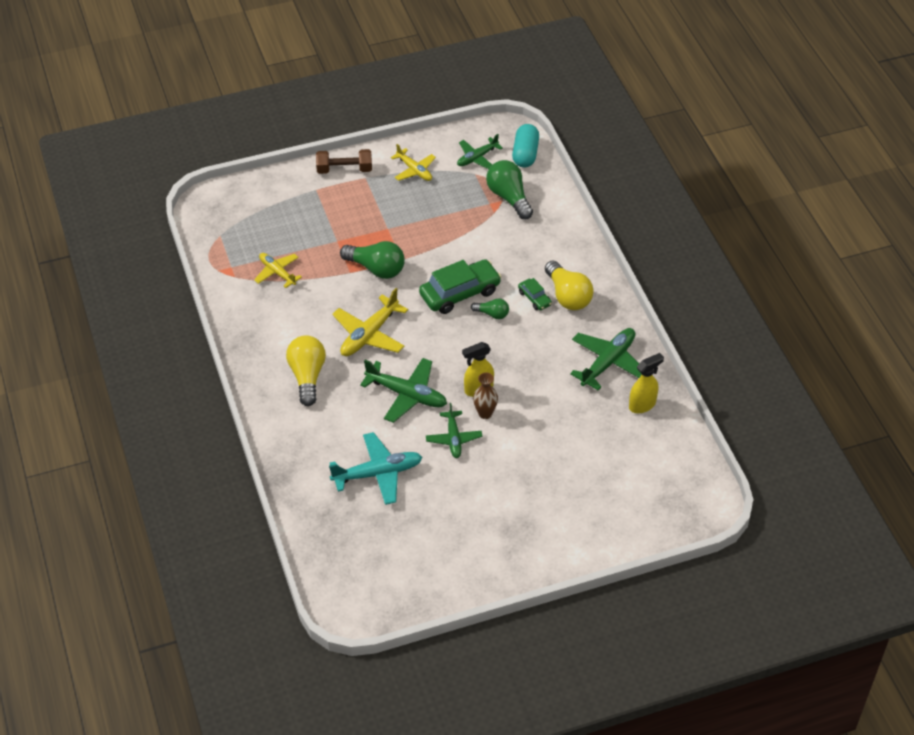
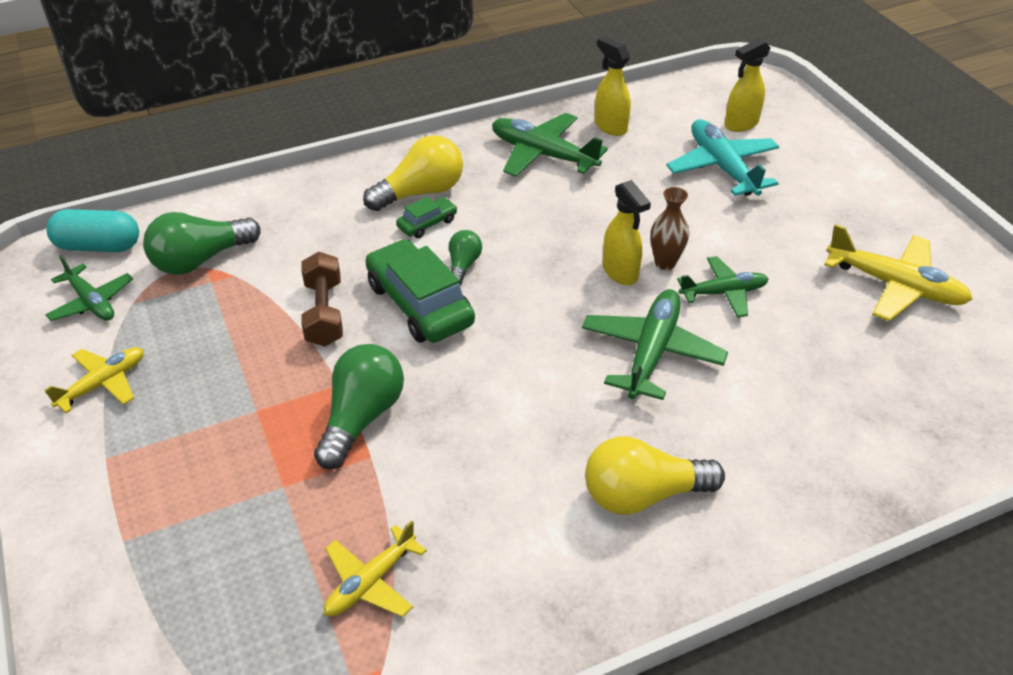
camera: 95 degrees left, 5 degrees down
brown dumbbell [316,149,372,174] -> brown dumbbell moved to [301,252,343,346]
turquoise plane [329,432,422,505] -> turquoise plane moved to [666,119,779,196]
yellow plane [332,288,408,356] -> yellow plane moved to [824,224,973,321]
none -> yellow spray bottle [724,38,771,132]

